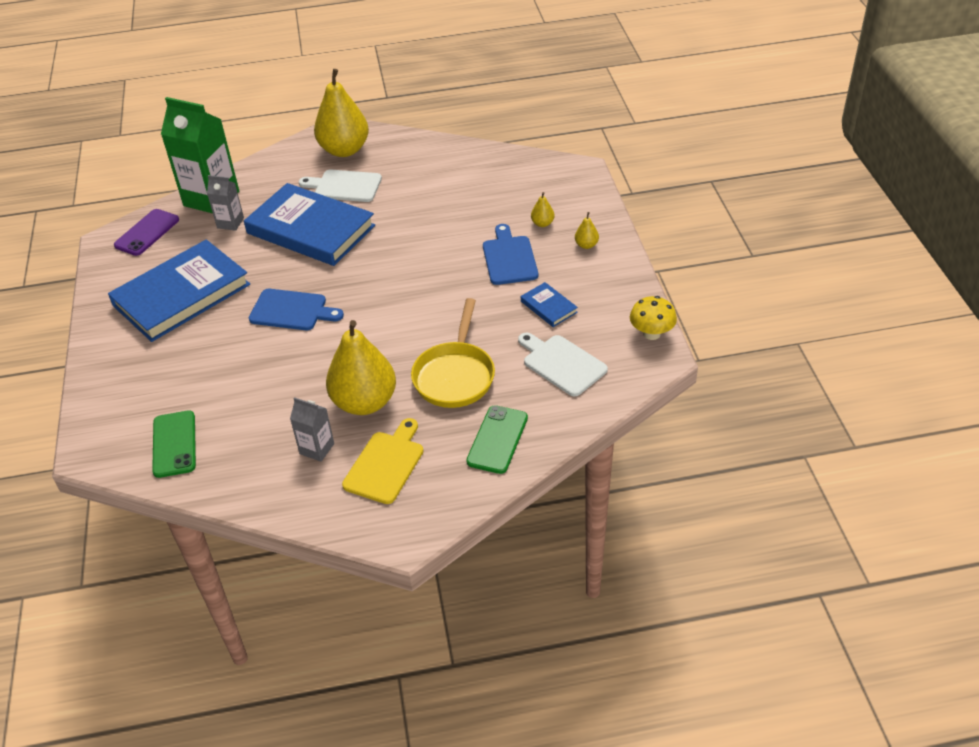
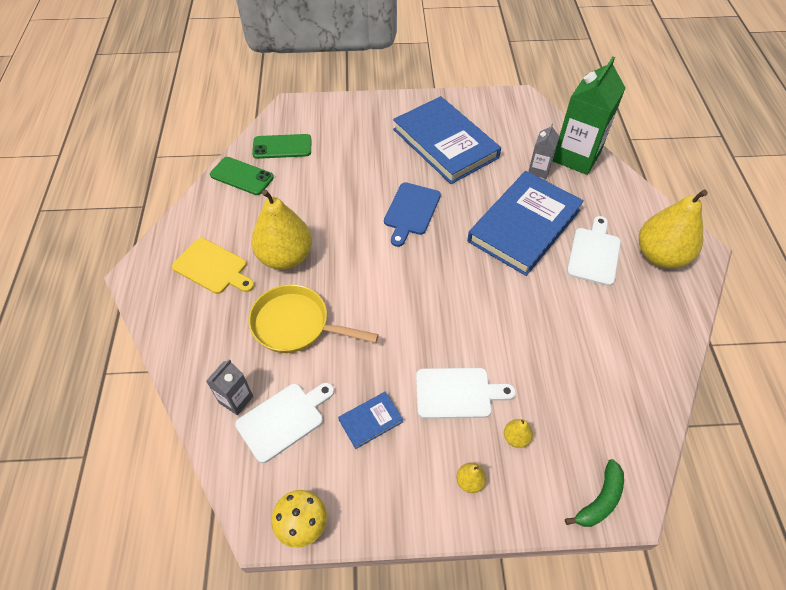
camera: 95 degrees right, 10 degrees up
purple phone [114,209,179,256] -> none
grey carton [290,397,334,462] -> grey carton moved to [206,359,253,415]
green phone [466,405,528,474] -> green phone moved to [210,157,274,195]
blue cutting board [483,224,538,285] -> white cutting board [416,368,516,419]
none -> green banana [565,459,624,527]

